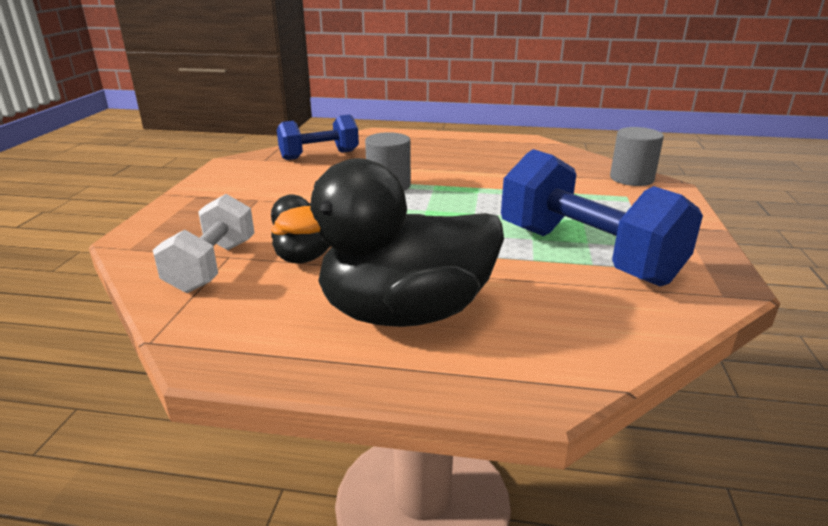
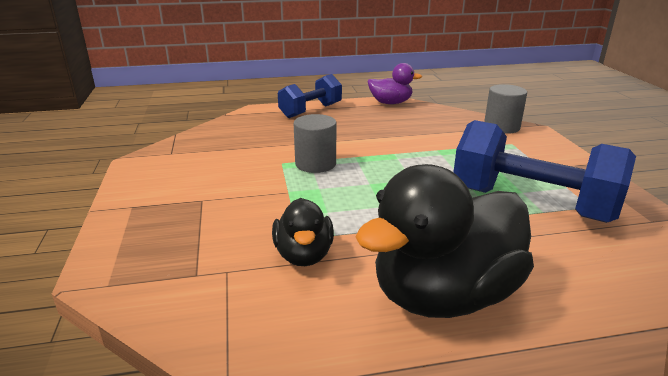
camera: 20 degrees left, 0 degrees up
white dumbbell [153,194,254,293] -> none
blue dumbbell [277,114,359,160] -> blue dumbbell moved to [278,74,342,118]
none -> purple duck [368,63,422,104]

